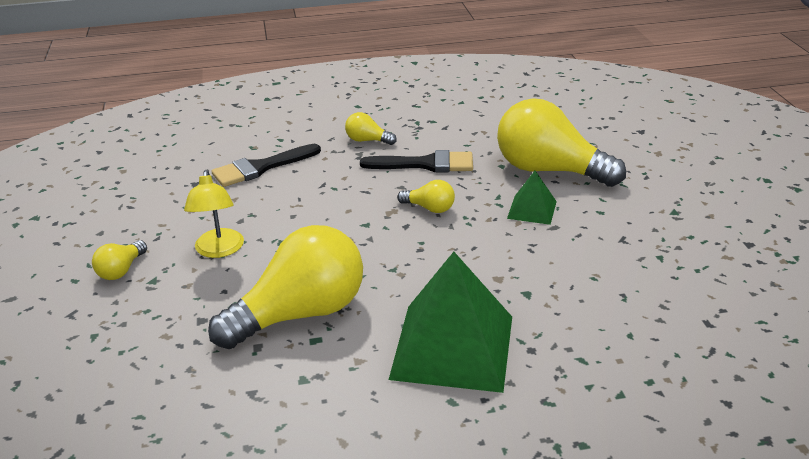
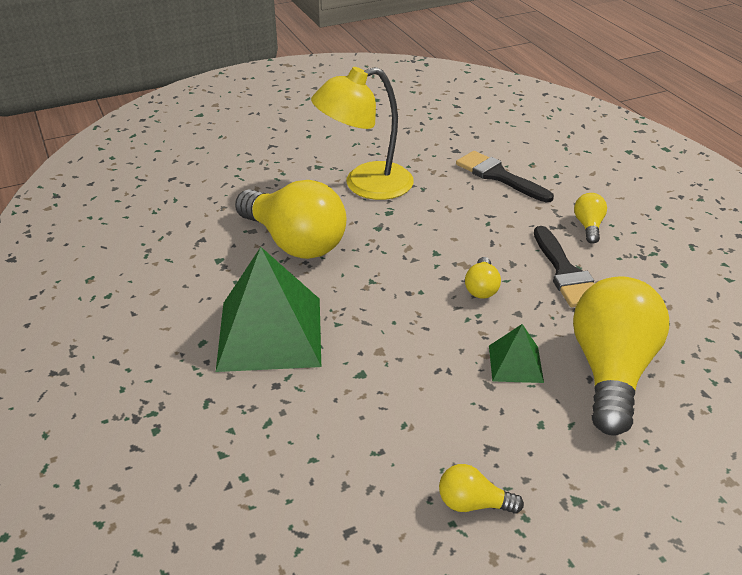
camera: 75 degrees right, 5 degrees up
yellow light bulb [92,240,147,280] -> yellow light bulb moved to [439,464,524,514]
yellow lamp [184,170,244,258] -> yellow lamp [311,67,414,200], size x1.63

